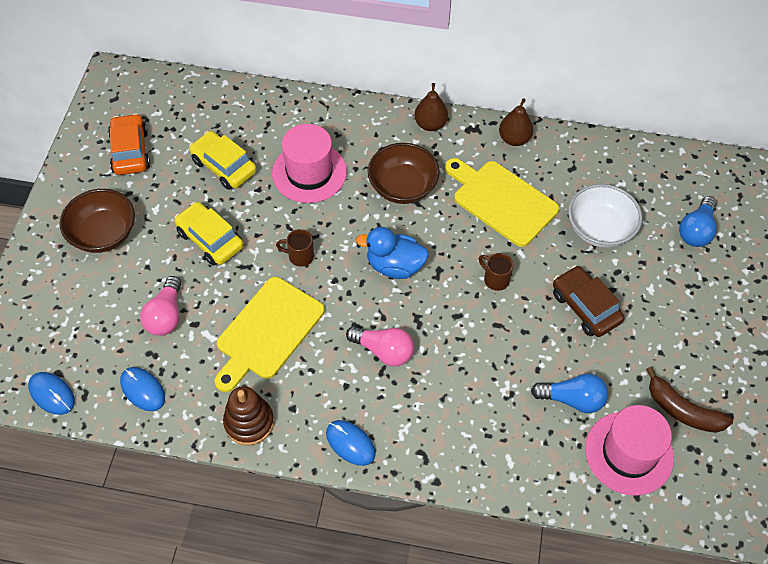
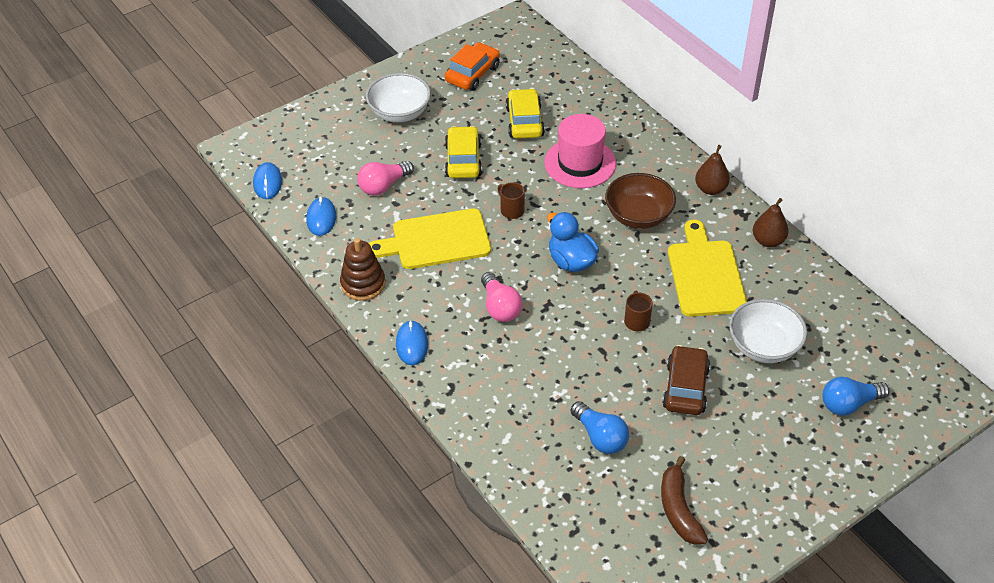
camera: 45 degrees right, 10 degrees down
brown bowl [60,189,135,253] -> white bowl [366,73,431,122]
pink hat [585,405,674,496] -> none

